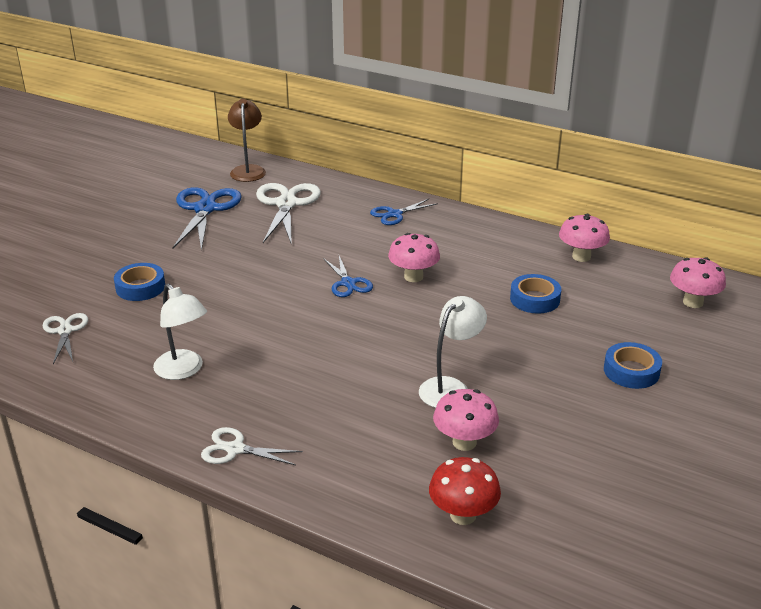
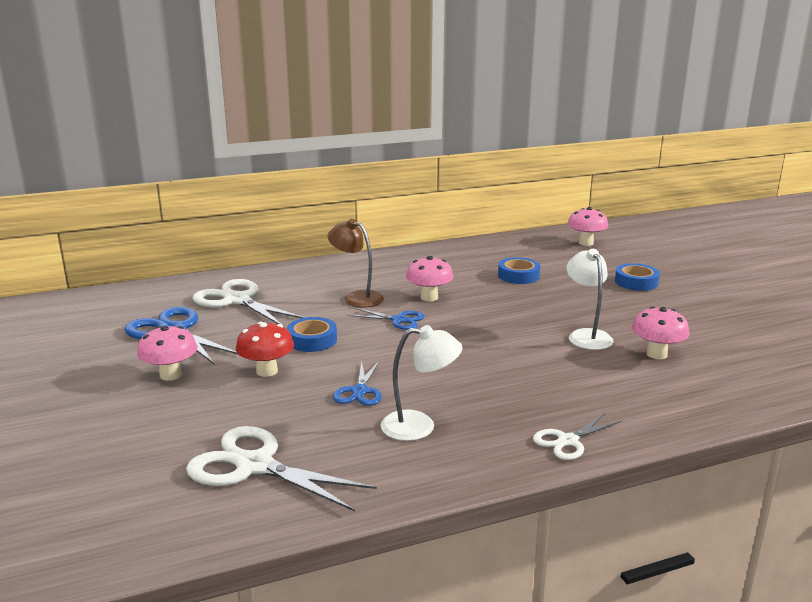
camera: 50 degrees left, 10 degrees down
white scissors [43,313,88,364] -> white scissors [186,426,377,511], size x1.79
blue tape [114,263,165,301] -> blue tape moved to [287,317,337,352]
brown lamp [228,99,266,182] -> brown lamp moved to [328,219,384,308]
blue scissors [370,199,438,225] -> blue scissors moved to [333,360,382,406]
red mushroom [429,457,501,525] -> red mushroom moved to [236,322,294,377]
pink mushroom [559,214,610,262] -> pink mushroom moved to [137,326,198,381]

